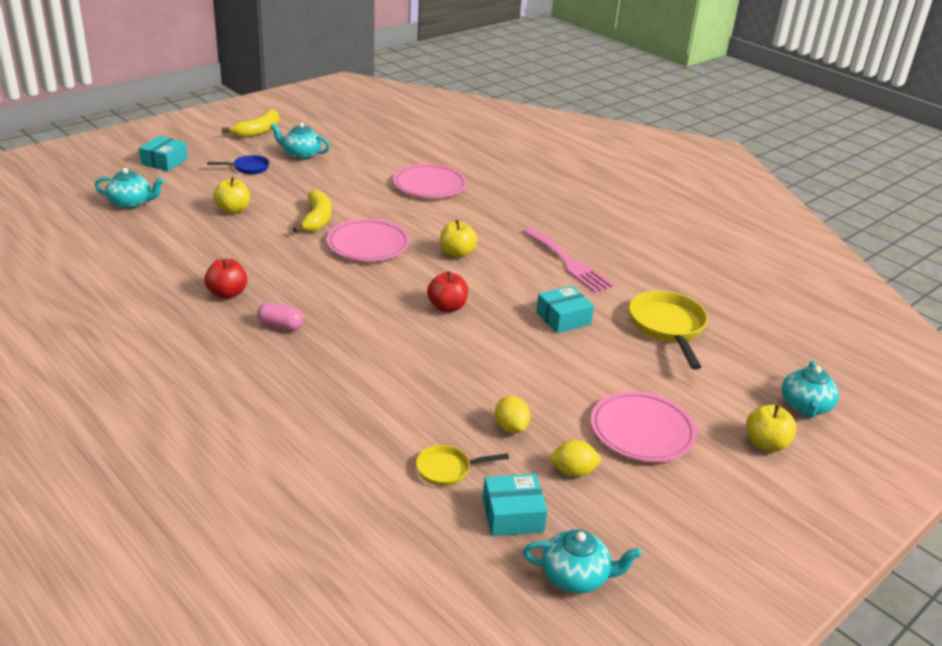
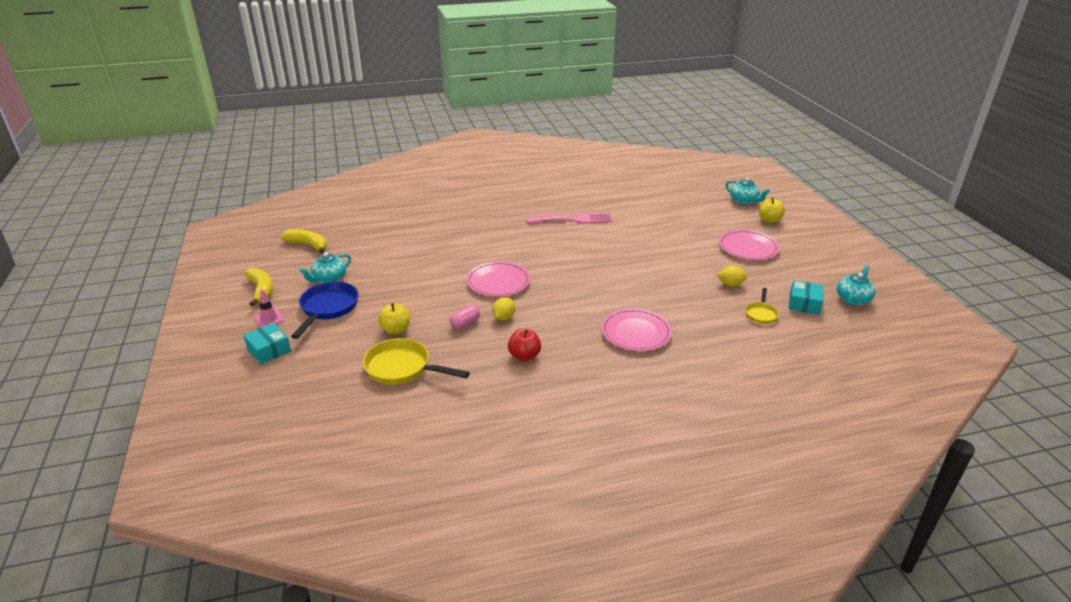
camera: 60 degrees left, 0 degrees up
turquoise teapot [95,168,164,209] -> none
blue pan [207,155,269,174] -> blue pan [291,281,359,339], size x1.83
pink capsule [257,302,304,331] -> pink capsule moved to [450,305,480,329]
yellow banana [293,190,332,233] -> yellow banana moved to [281,229,327,254]
pink plate [393,164,467,198] -> pink plate moved to [601,308,672,351]
red apple [427,271,468,312] -> none
yellow apple [440,220,477,258] -> none
turquoise box [536,286,594,333] -> none
yellow lemon [548,440,601,477] -> yellow lemon moved to [492,297,515,320]
yellow pan [629,291,708,370] -> yellow pan moved to [363,338,470,385]
none -> pink traffic cone [254,289,285,328]

